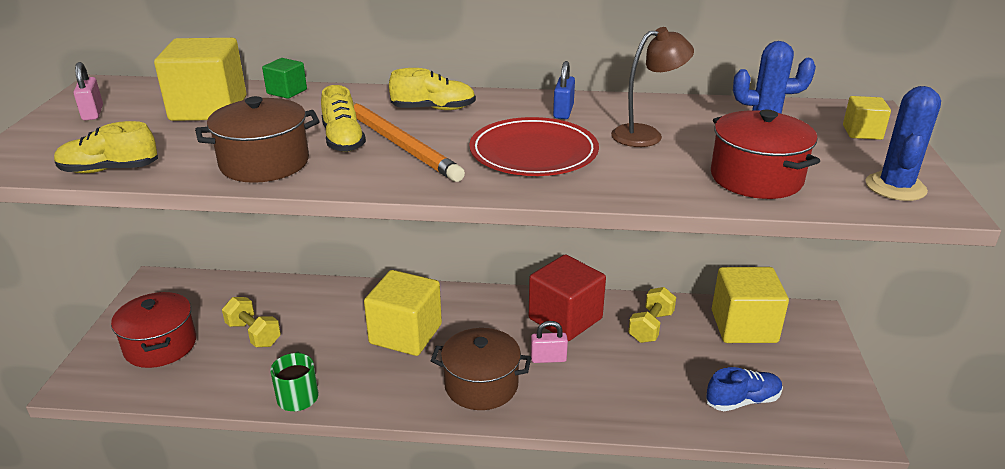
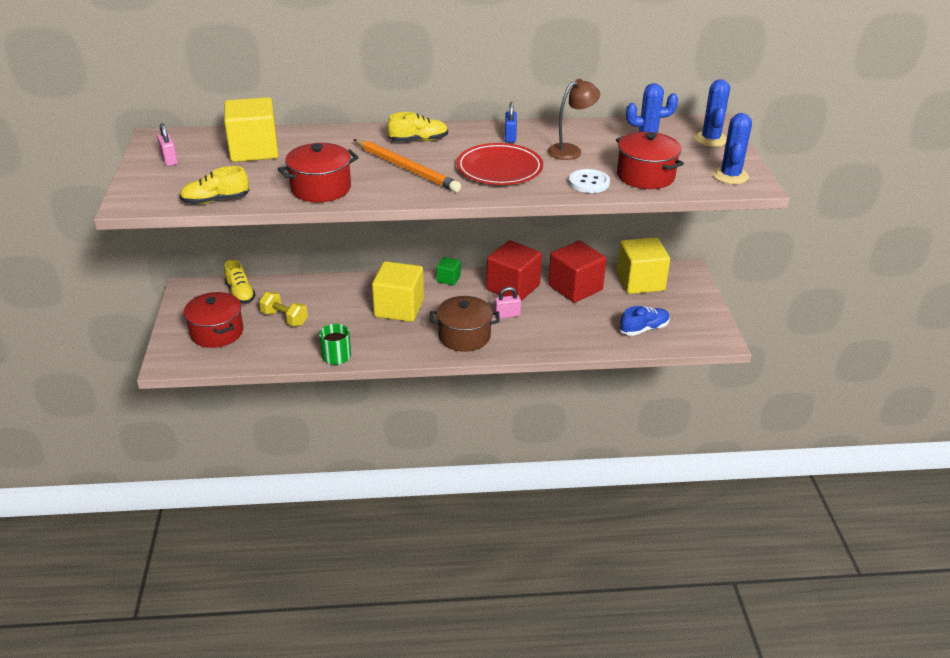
camera: 10 degrees left, 5 degrees up
brown pot [195,96,320,183] -> red pot [278,143,359,202]
green cube [262,58,307,99] -> green cube moved to [437,257,461,285]
yellow shoe [321,85,366,152] -> yellow shoe moved to [224,260,256,304]
yellow dumbbell [628,287,676,343] -> red cube [548,241,606,303]
yellow cube [843,96,891,140] -> blue cactus [694,79,730,147]
none -> white button [569,169,610,193]

